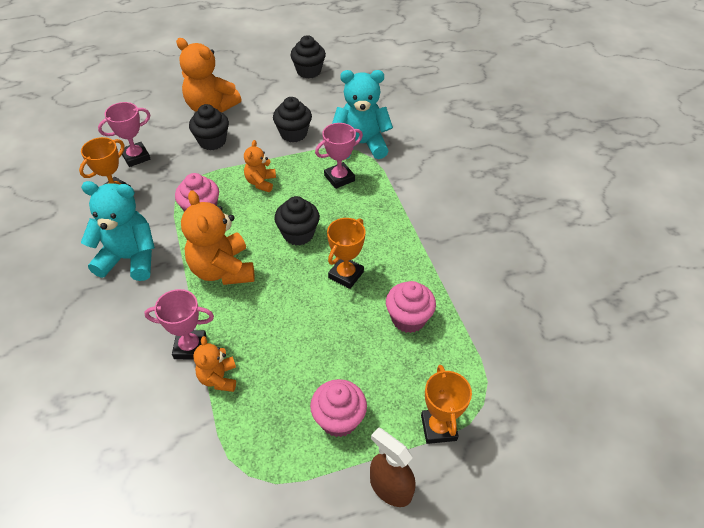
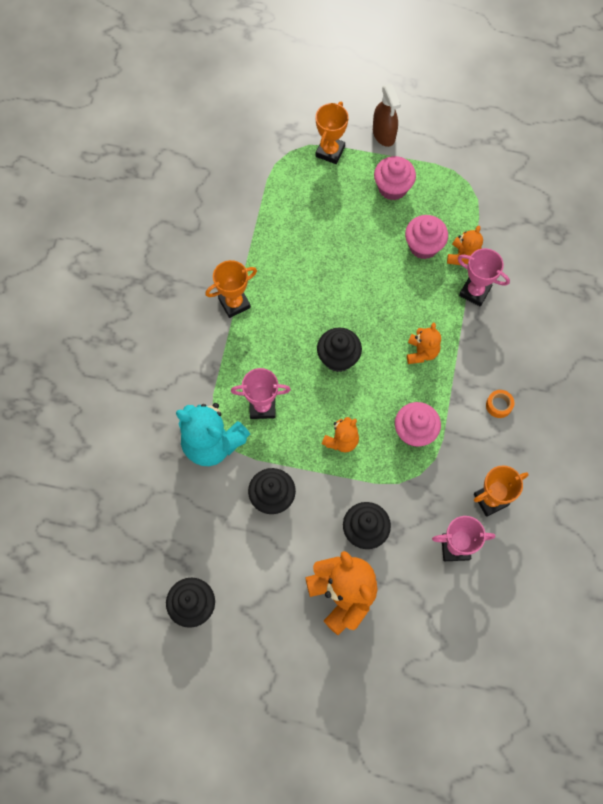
camera: 150 degrees left, 20 degrees up
turquoise teddy bear [81,181,155,281] -> orange tape [486,390,514,418]
orange teddy bear [181,190,255,285] -> orange teddy bear [407,323,441,364], size x0.54
orange trophy [327,218,365,289] -> orange trophy moved to [205,260,257,318]
pink cupcake [386,281,436,333] -> pink cupcake moved to [405,215,448,259]

